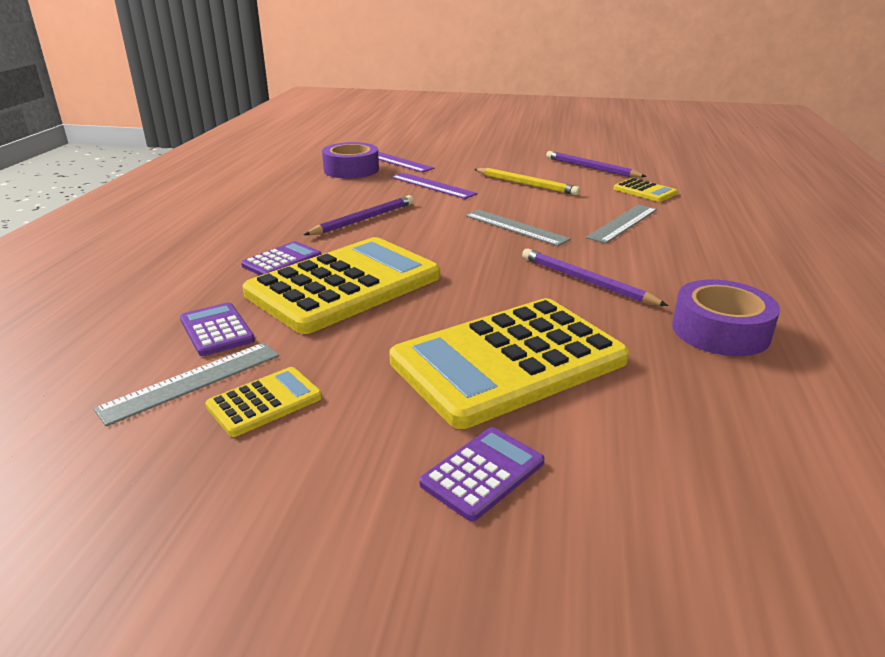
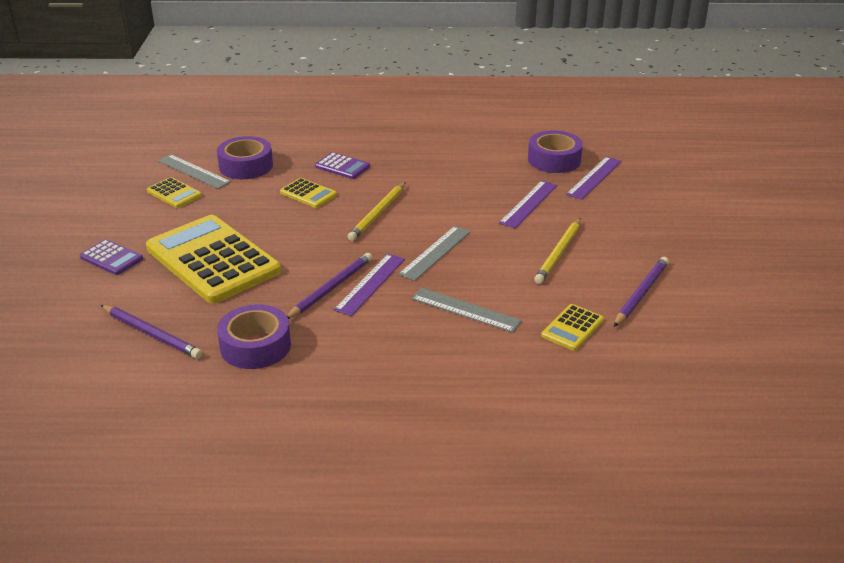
camera: 80 degrees right, 5 degrees up
purple calculator [180,302,255,356] -> purple tape [217,136,273,179]
yellow calculator [243,237,440,334] -> yellow calculator [280,178,337,208], size x0.43
purple pencil [304,195,414,235] -> purple pencil moved to [101,305,202,359]
none -> purple ruler [334,254,405,316]
none -> yellow pencil [347,182,406,241]

